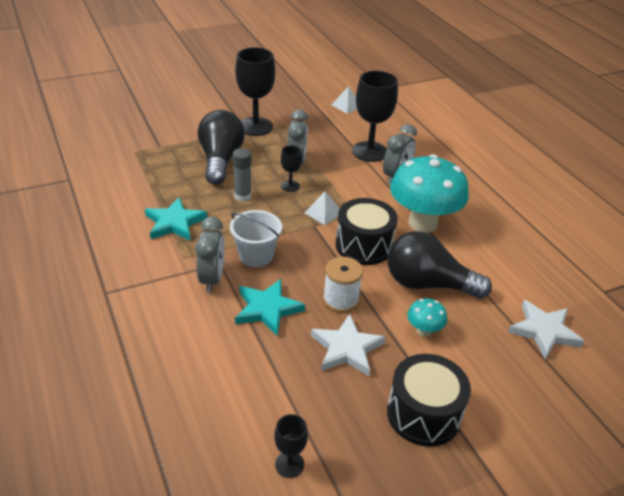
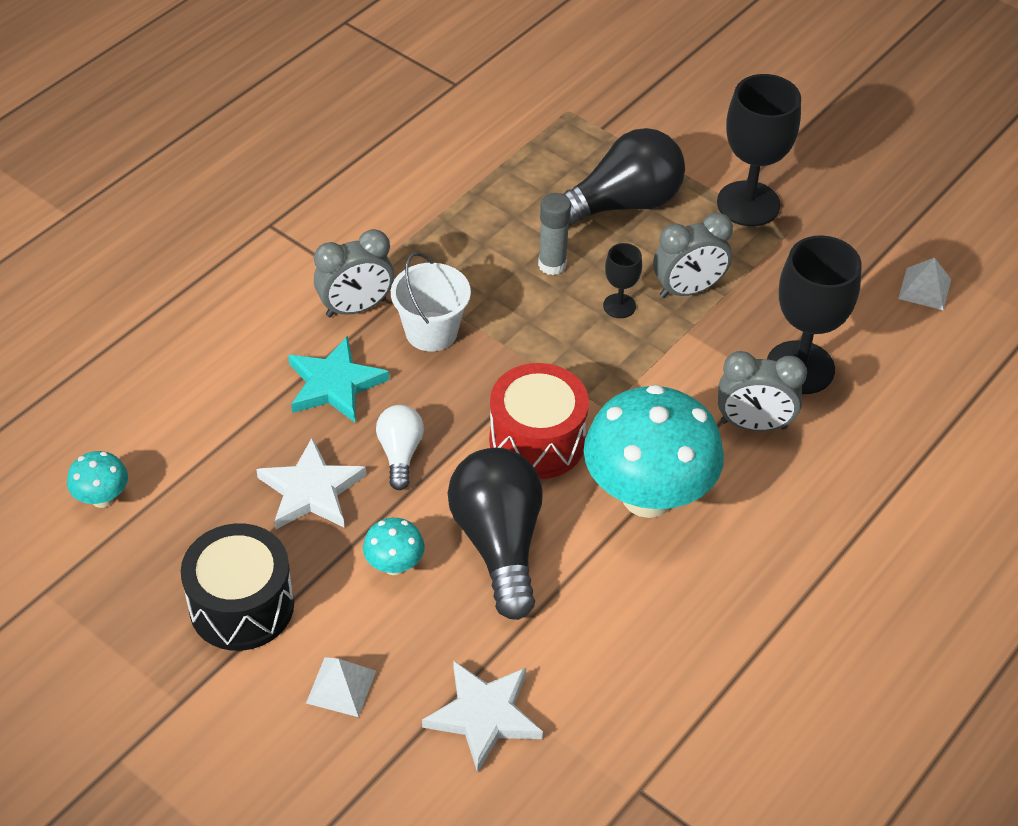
camera: 65 degrees right, 10 degrees up
turquoise star [145,197,207,240] -> none
black goblet [274,414,308,478] -> turquoise mushroom [67,451,128,508]
white pyramid [304,191,339,225] -> white pyramid moved to [306,657,376,717]
white spool [323,257,363,313] -> white light bulb [376,405,424,490]
black drum [336,198,398,265] -> red drum [489,363,589,479]

